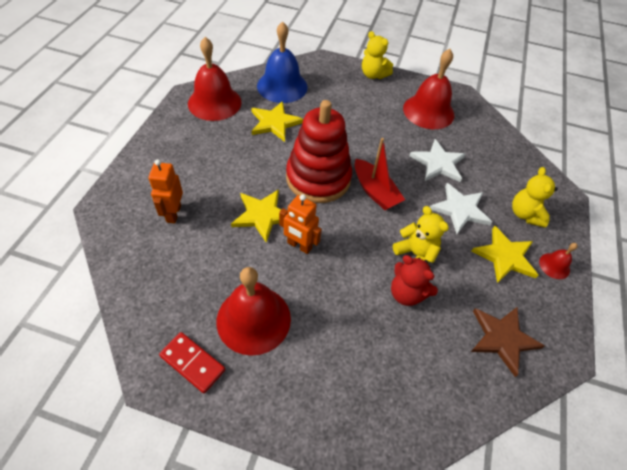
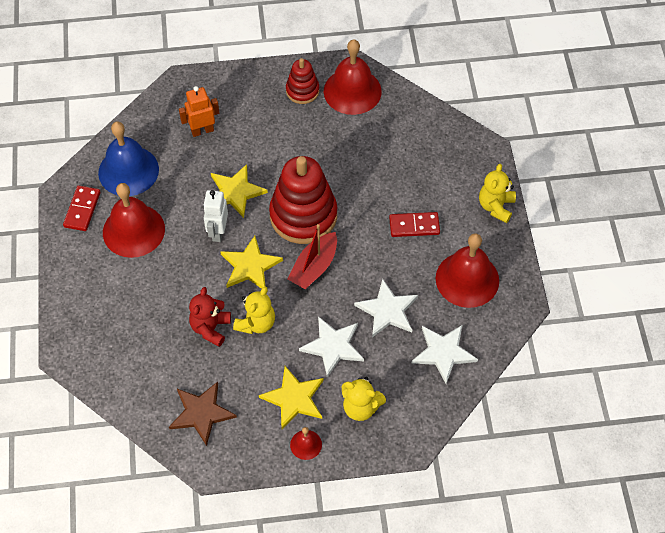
camera: 70 degrees right, 5 degrees up
yellow star [251,101,303,142] -> yellow star moved to [220,236,283,289]
blue bell [257,21,308,103] -> blue bell moved to [98,121,159,196]
orange robot [279,194,322,254] -> white robot [203,190,228,242]
yellow teddy bear [512,167,558,228] -> yellow teddy bear turned 135 degrees counterclockwise [342,377,386,421]
none -> red stacking toy [286,58,319,104]
none -> red domino [389,212,440,237]
none -> white star [412,325,478,384]

